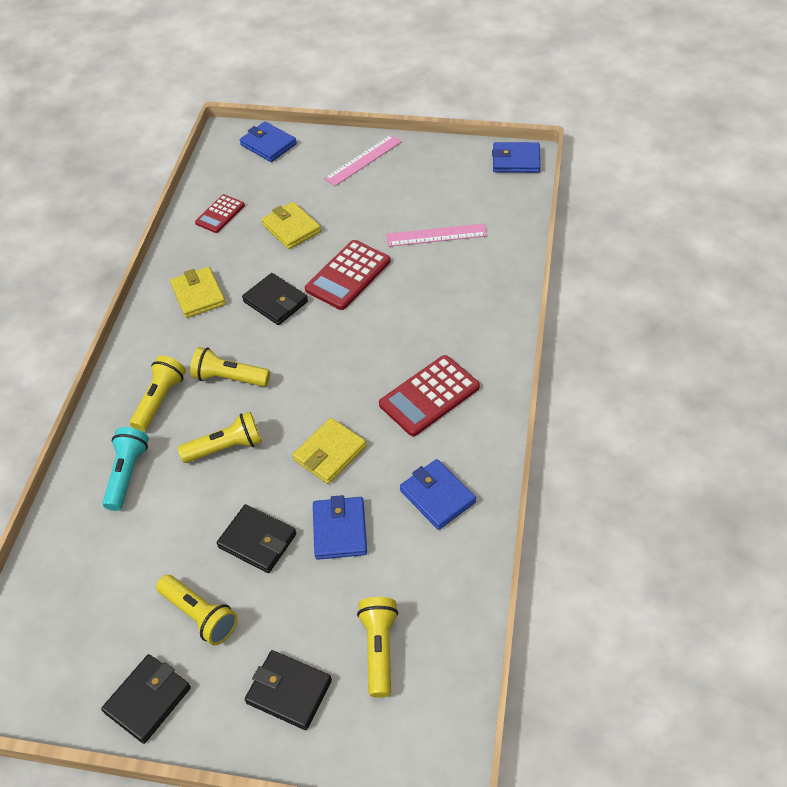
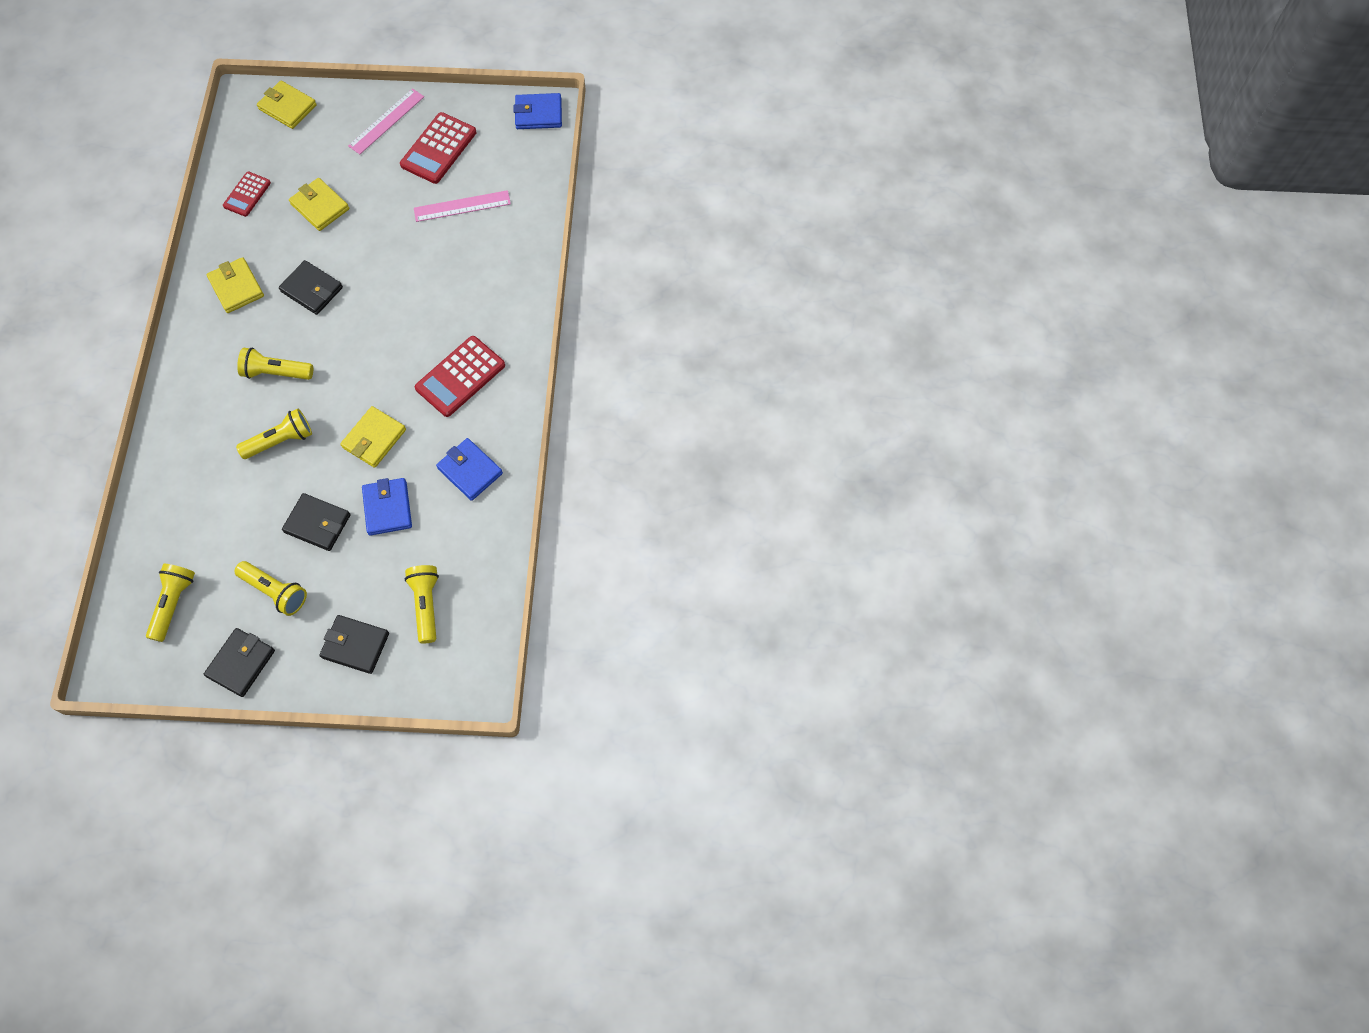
camera: 10 degrees left, 15 degrees up
turquoise flashlight [102,427,149,511] -> none
yellow flashlight [130,355,186,432] -> yellow flashlight moved to [146,564,195,642]
blue wallet [240,122,297,162] -> yellow wallet [257,81,317,129]
red calculator [305,240,391,310] -> red calculator moved to [400,112,476,184]

